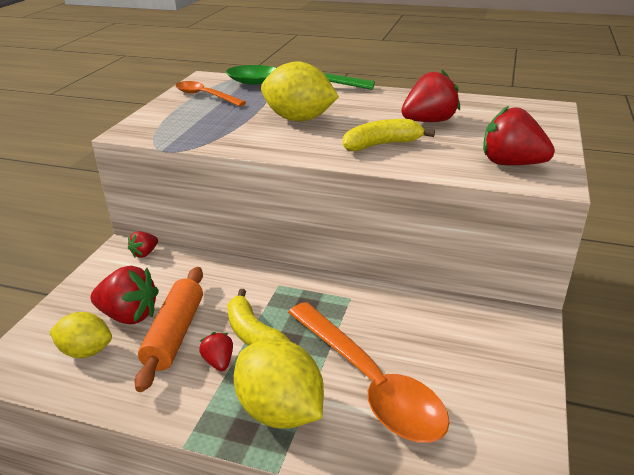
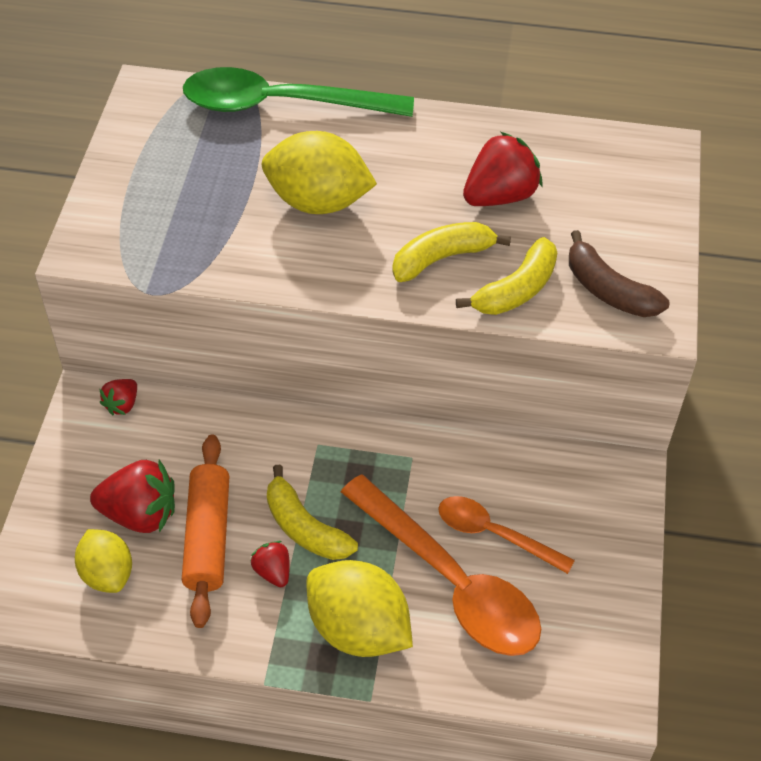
camera: 10 degrees left, 20 degrees up
yellow lemon [49,312,112,358] -> yellow lemon turned 60 degrees clockwise [75,529,132,593]
orange spoon [175,81,246,106] -> orange spoon moved to [438,496,575,574]
red strawberry [483,106,555,165] -> brown banana [569,230,670,317]
none -> yellow banana [456,237,557,315]

